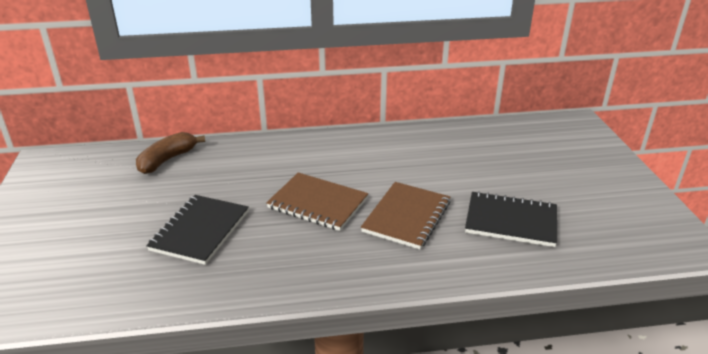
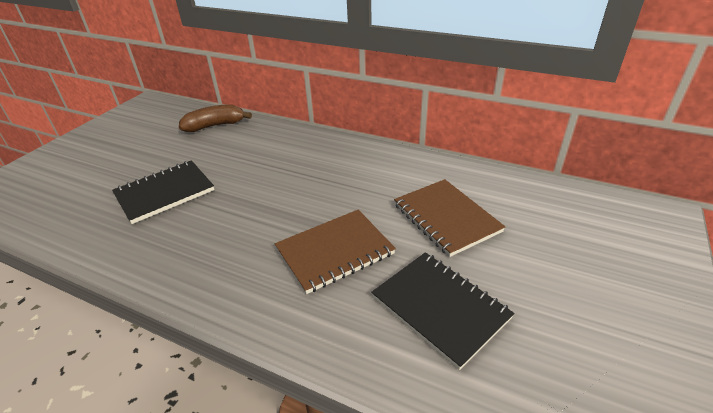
camera: 35 degrees right, 5 degrees up
brown notebook [266,173,368,231] -> brown notebook moved to [394,179,505,257]

